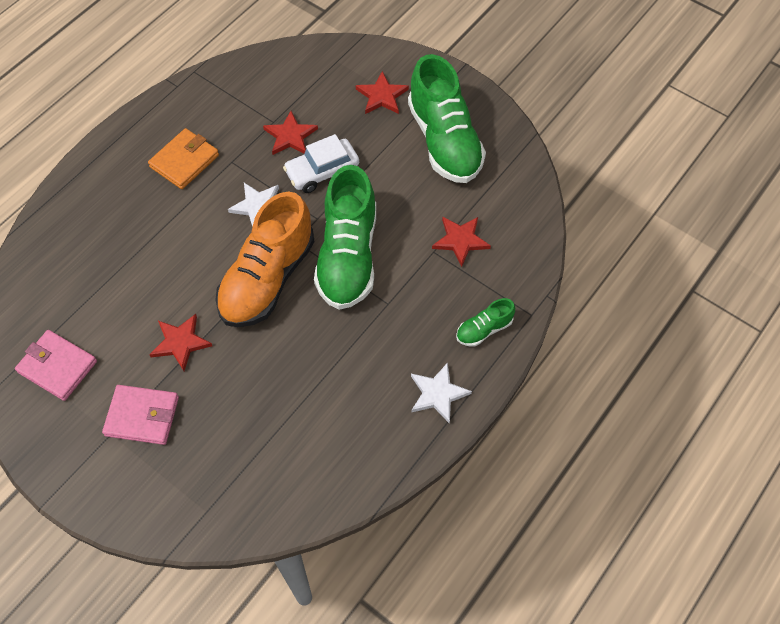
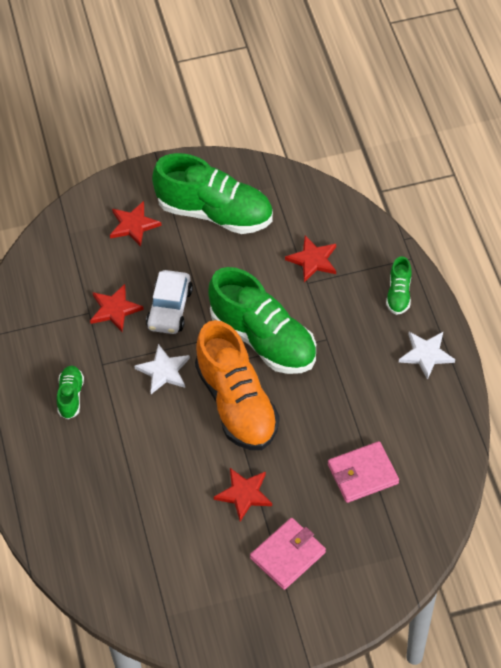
camera: 50 degrees left, 5 degrees down
pink wallet [15,330,97,401] -> pink wallet moved to [328,441,399,503]
orange wallet [148,128,219,189] -> green shoe [57,365,84,419]

